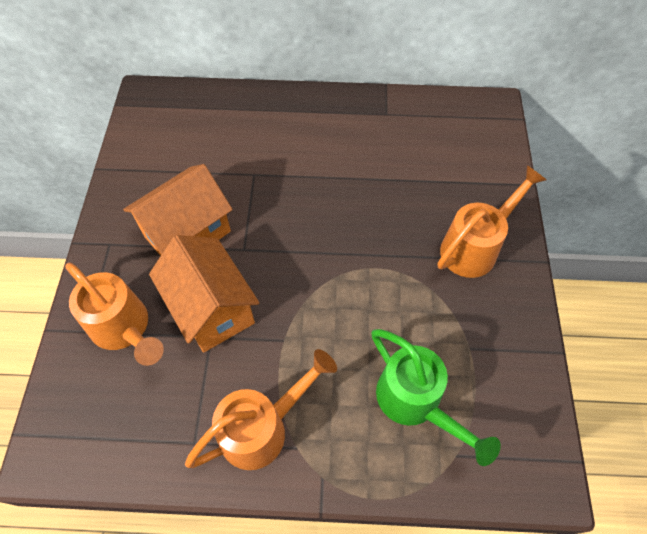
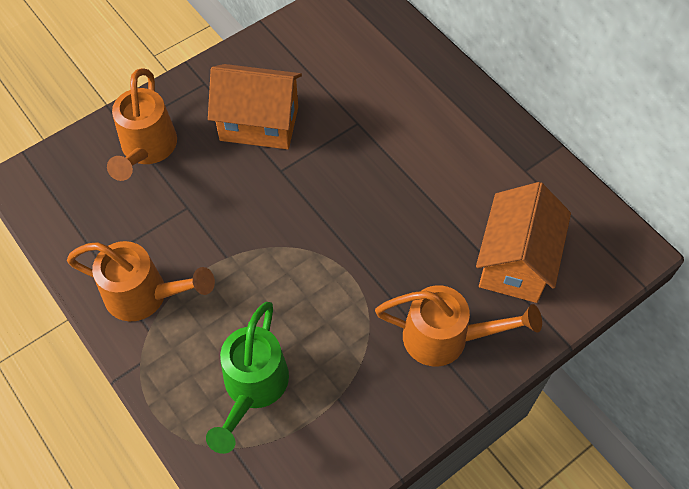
camera: 50 degrees right, 0 degrees up
orange house [149,235,259,352] -> orange house moved to [476,182,571,303]

